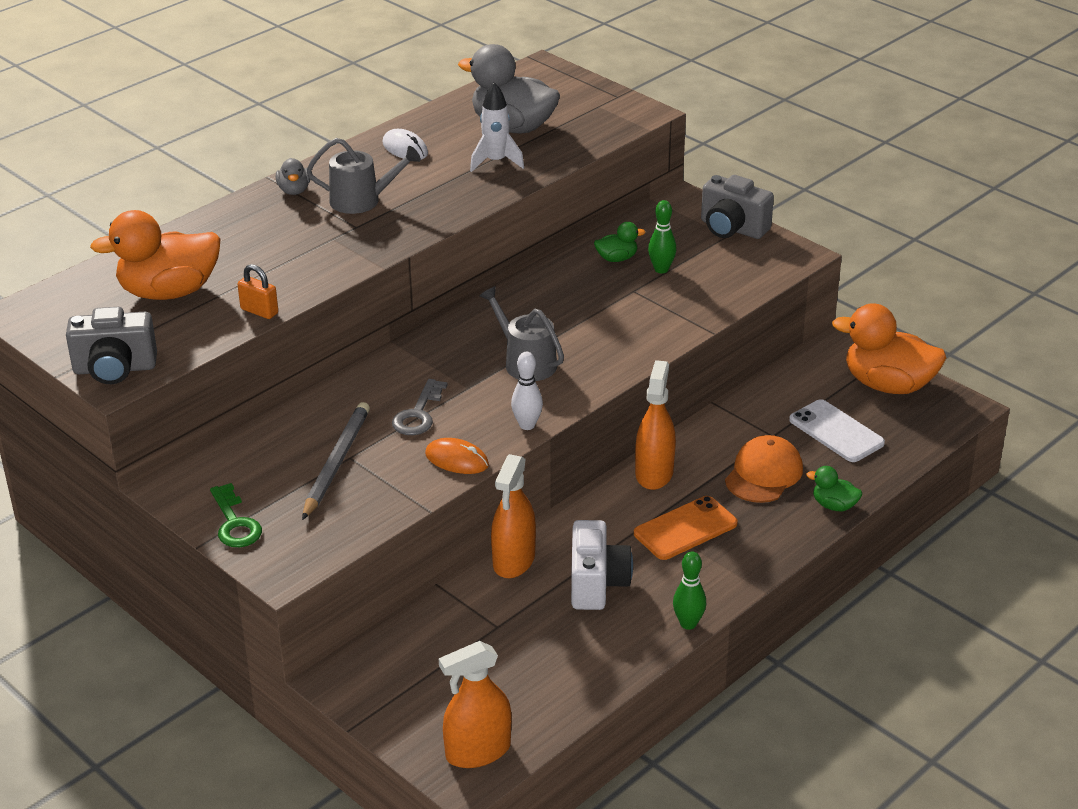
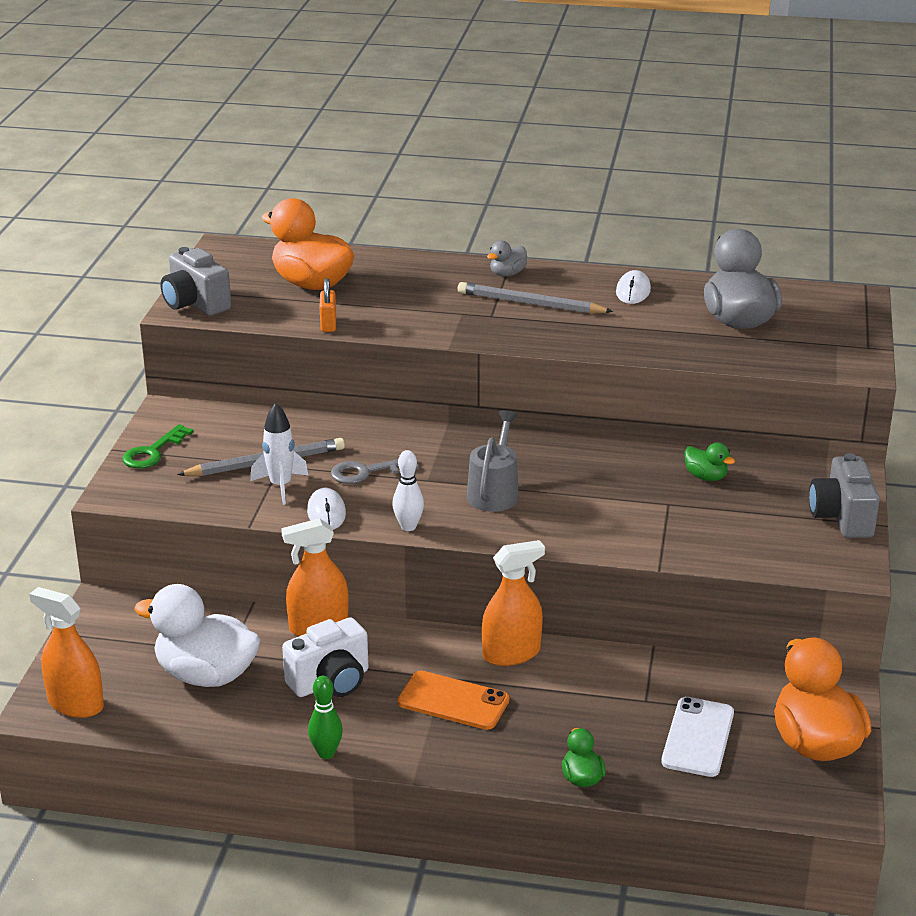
camera: 55 degrees right, 5 degrees down
grey watering can [306,138,421,214] -> grey pencil [458,282,613,314]
orange mouse [425,438,489,474] -> white mouse [307,488,346,530]
white rocket [470,82,524,172] -> white rocket moved to [250,403,309,505]
green bowling pin [648,200,676,274] -> none
orange cap [725,435,803,503] -> none
none -> white duck [134,584,261,687]

